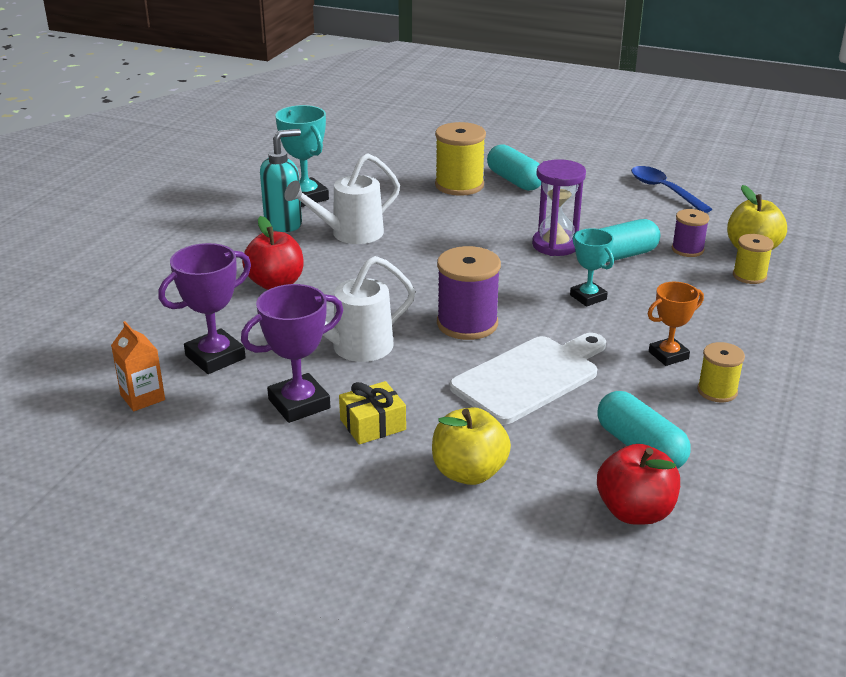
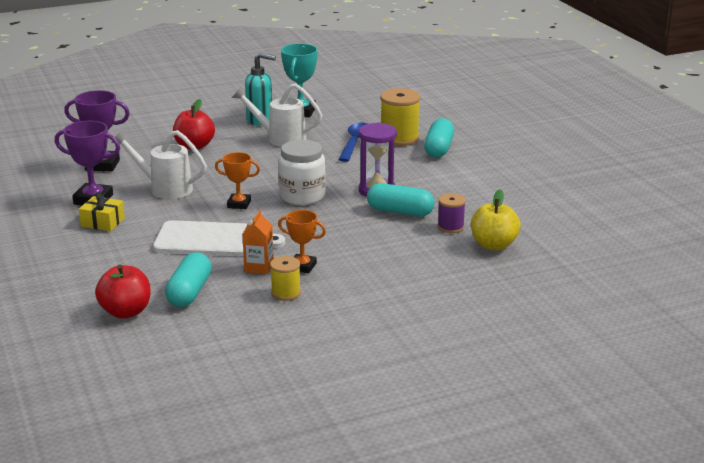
camera: 45 degrees right, 5 degrees down
orange carton [111,321,165,411] -> orange carton moved to [242,210,274,274]
yellow apple [432,407,511,485] -> none
purple spool [437,246,501,340] -> orange trophy [215,152,260,209]
turquoise trophy [570,228,614,307] -> none
blue spoon [631,166,712,213] -> blue spoon moved to [338,123,367,162]
yellow spool [733,234,774,284] -> none
none -> white jar [278,140,326,205]

